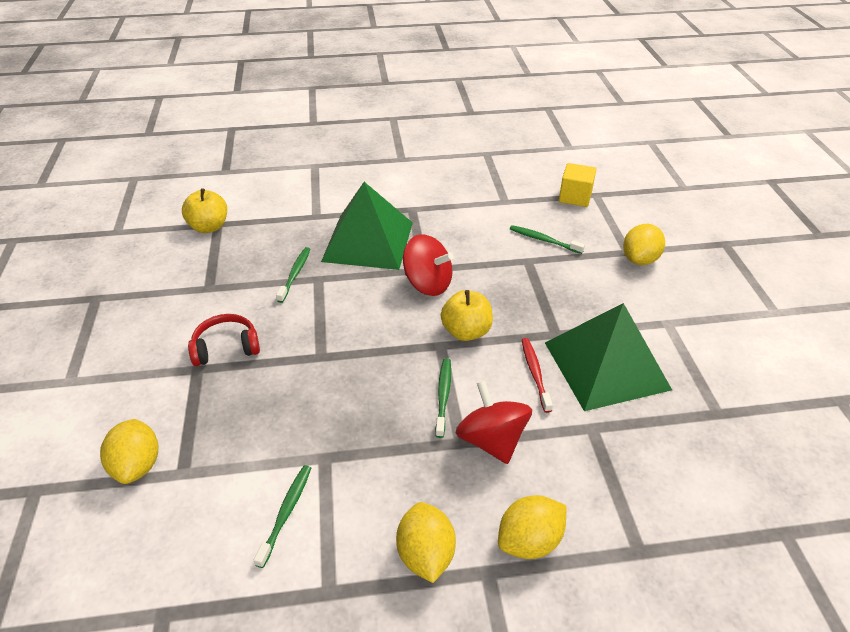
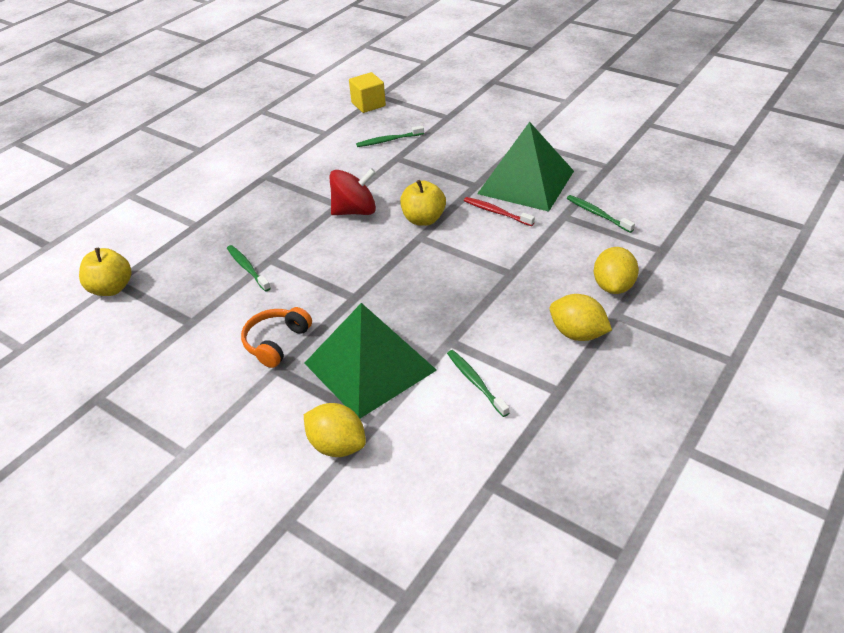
camera: 45 degrees left, 0 degrees up
red headphones [188,314,260,366] -> orange headphones [241,307,312,368]
green pyramid [321,182,413,270] -> green pyramid moved to [304,303,437,418]
green toothbrush [435,358,451,438] -> green toothbrush moved to [567,195,635,233]
red spinning top [456,381,532,464] -> none
yellow lemon [623,224,665,265] -> none

